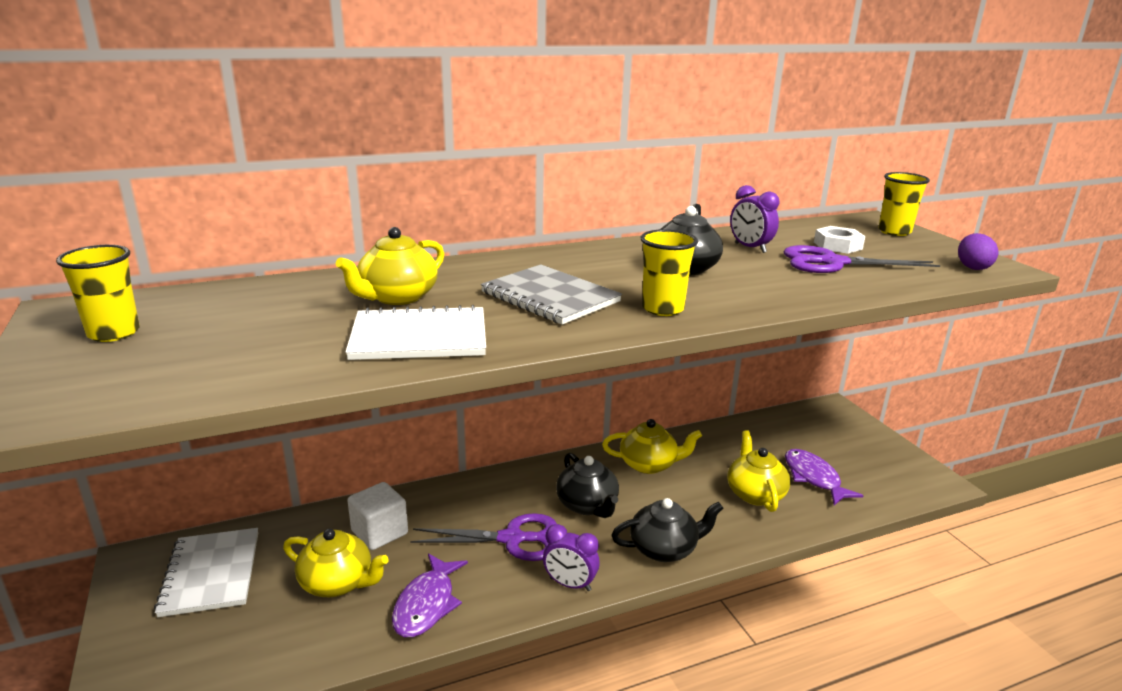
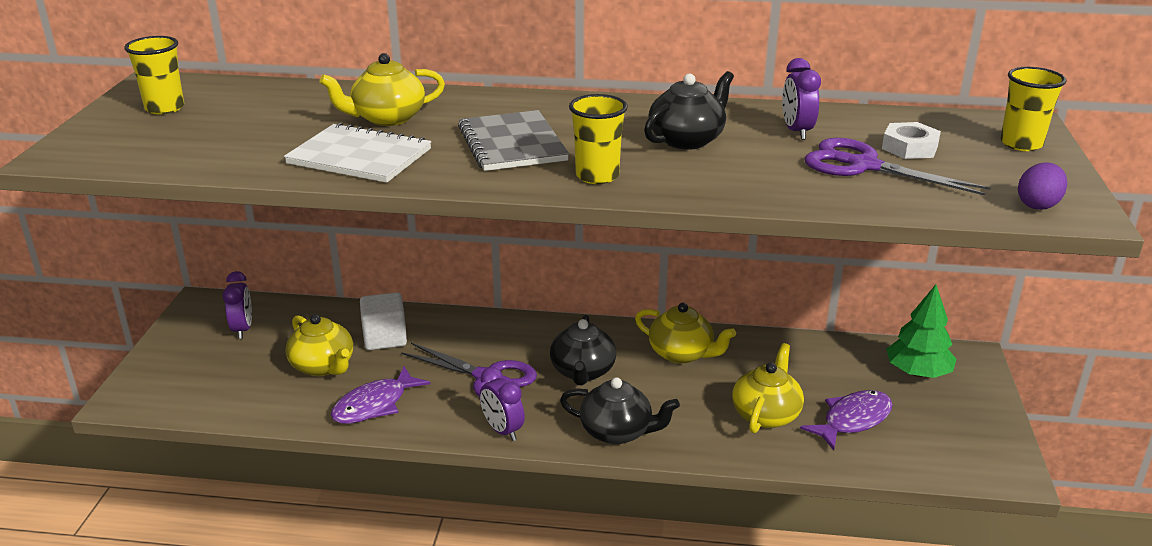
camera: 30 degrees right, 5 degrees up
white notebook [154,528,258,617] -> purple clock [223,271,252,339]
purple fish [785,449,864,505] -> purple fish turned 45 degrees clockwise [800,390,893,450]
none -> green tree [886,285,956,378]

